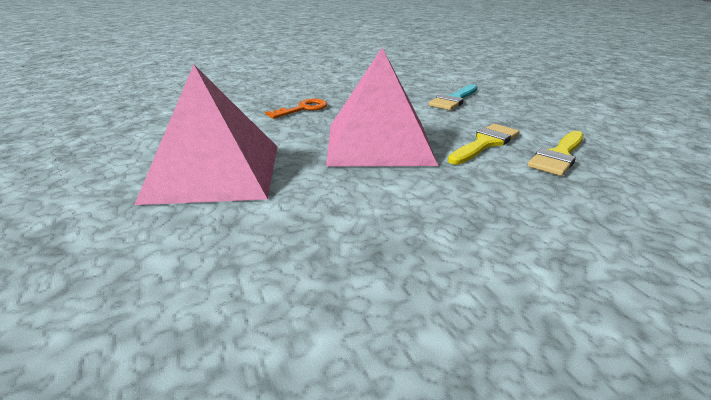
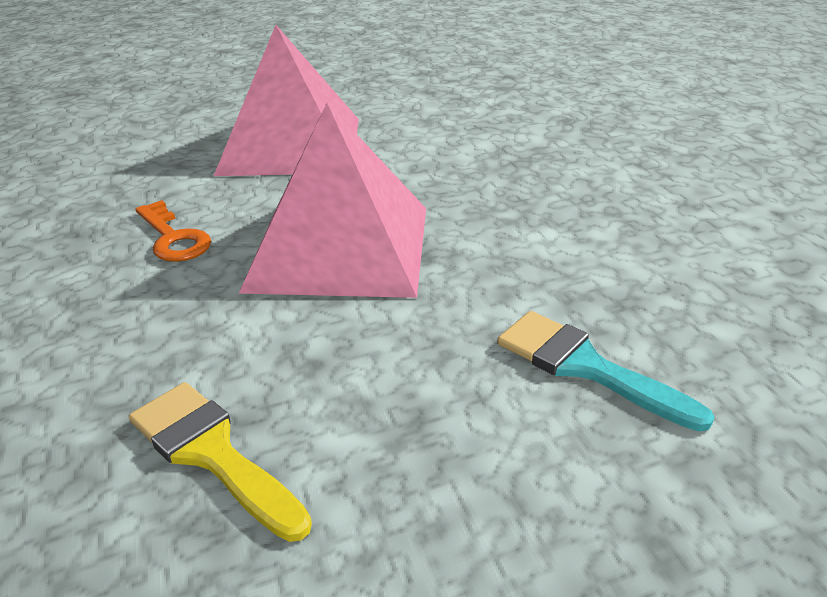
camera: 95 degrees right, 5 degrees up
orange key [265,99,327,119] -> orange key moved to [135,200,211,262]
yellow brush [448,124,520,165] -> none

